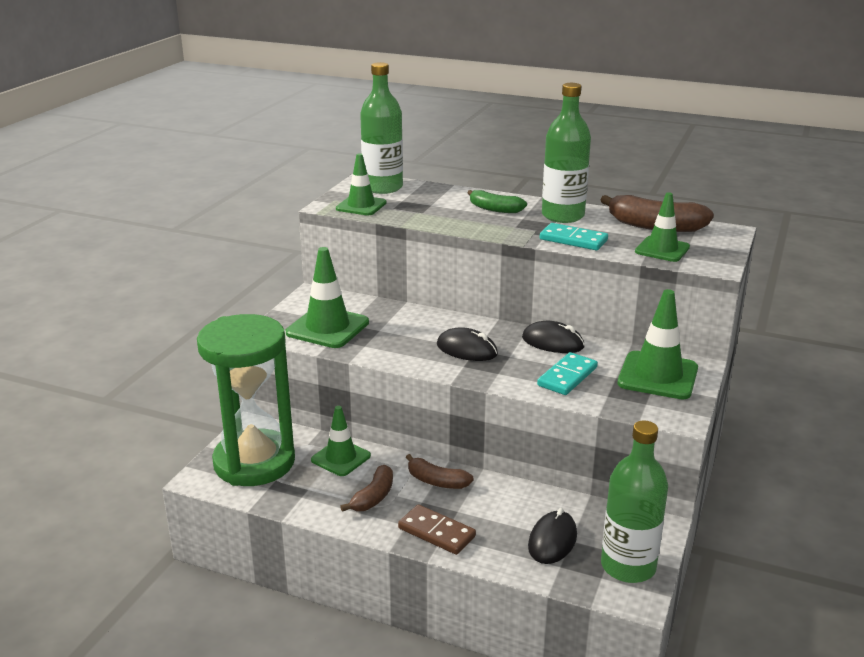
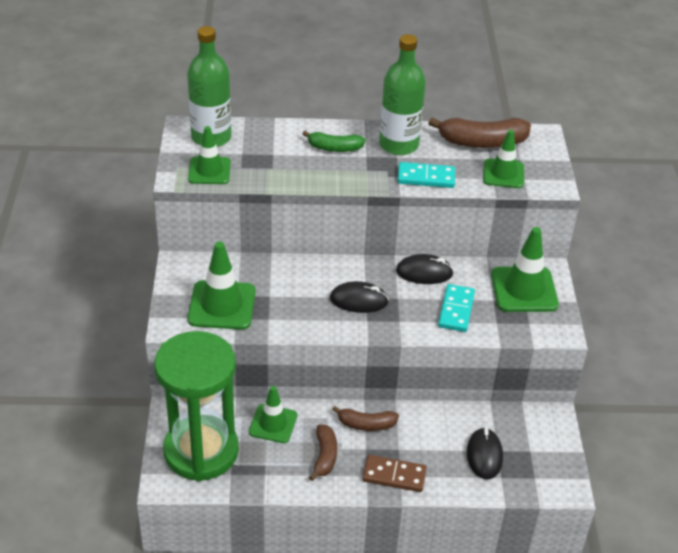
camera: 25 degrees left, 15 degrees up
green bottle [601,421,668,583] -> none

